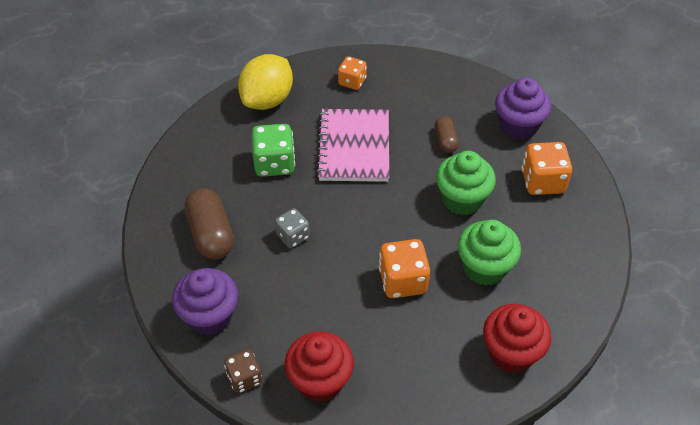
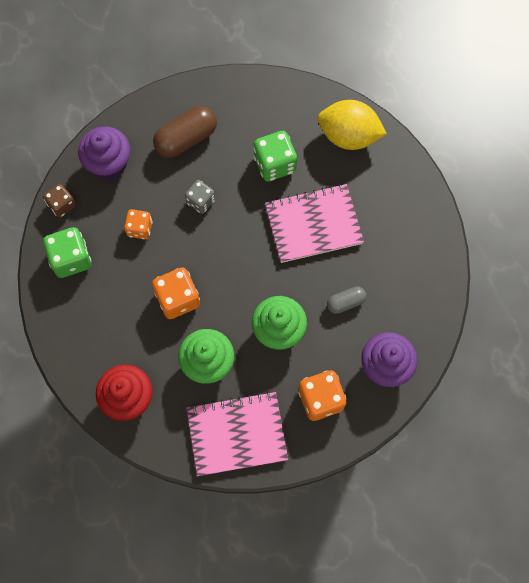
camera: 75 degrees right, 20 degrees up
red cupcake [285,331,354,402] -> green dice [43,227,91,278]
orange dice [338,56,367,90] -> orange dice moved to [124,209,153,239]
brown capsule [434,116,459,153] -> grey capsule [327,286,366,314]
none -> pink notebook [186,391,288,476]

